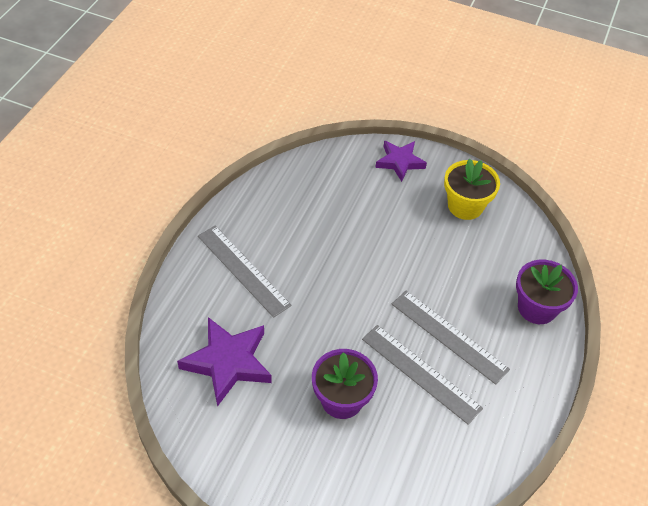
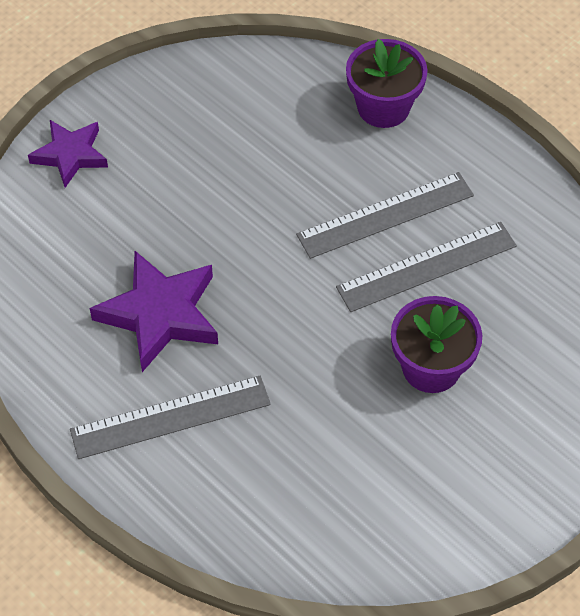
camera: 65 degrees left, 5 degrees up
purple star [177,317,272,407] -> purple star moved to [90,251,218,372]
yellow flower pot [444,159,500,220] -> none

